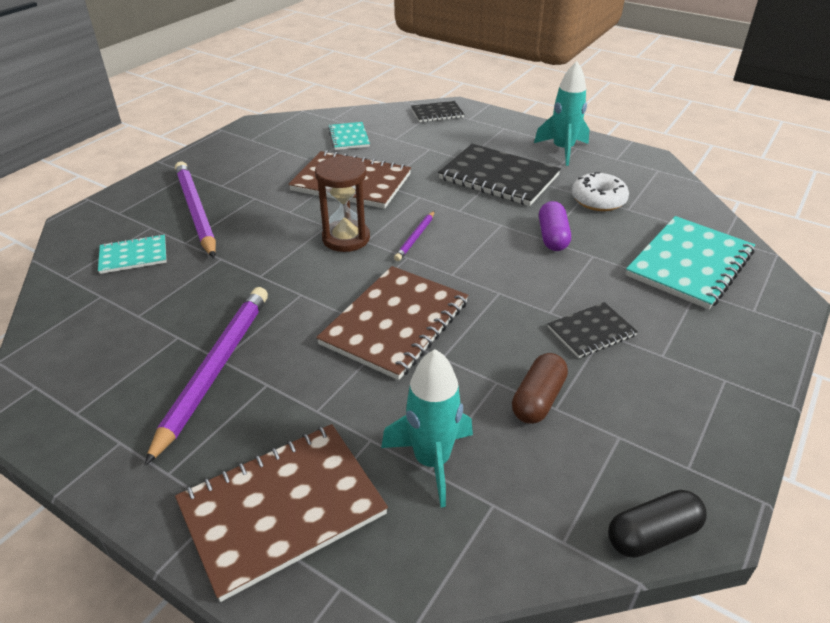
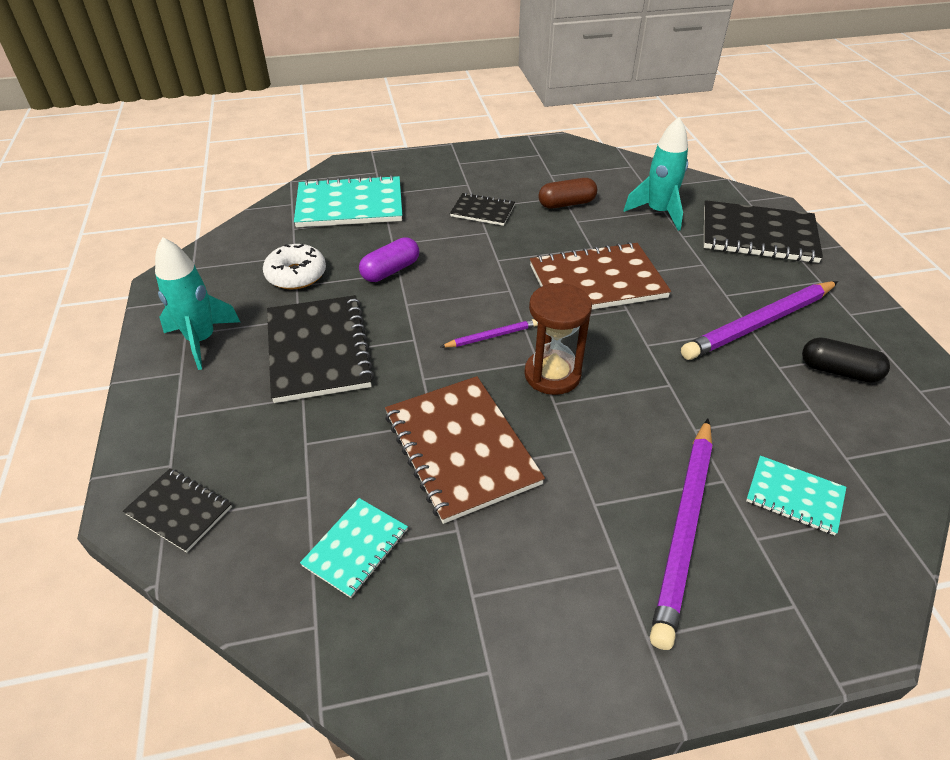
camera: 135 degrees left, 5 degrees up
brown notebook [175,424,388,602] -> black notebook [704,200,823,263]
black capsule [608,490,707,558] -> black capsule moved to [802,337,890,383]

